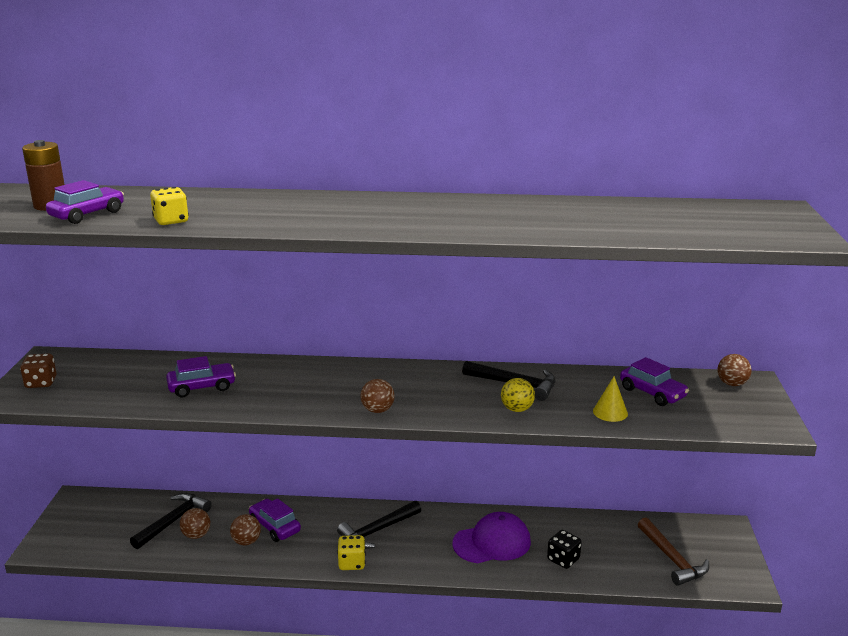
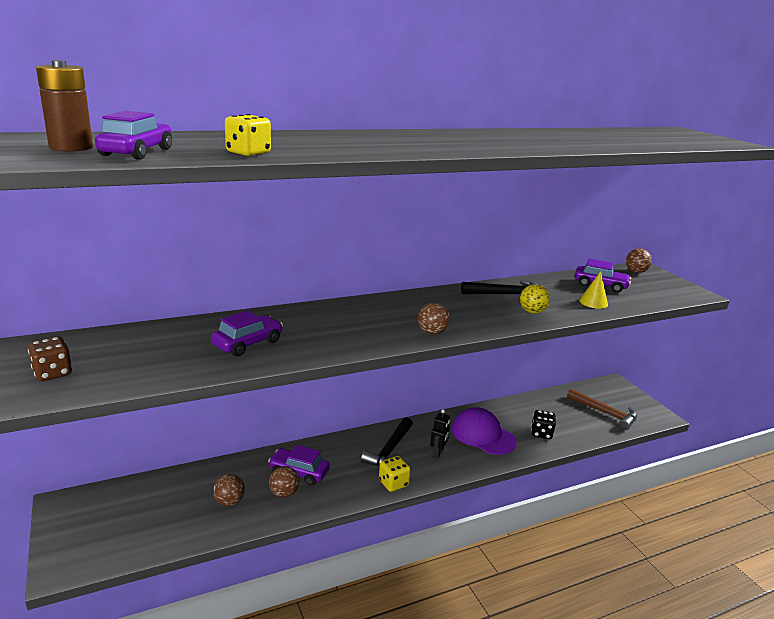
camera: 30 degrees left, 0 degrees up
black hammer [130,493,212,549] -> none
purple cap [452,512,531,563] -> purple cap turned 90 degrees counterclockwise [452,407,517,455]
none -> black robot [430,409,450,459]

